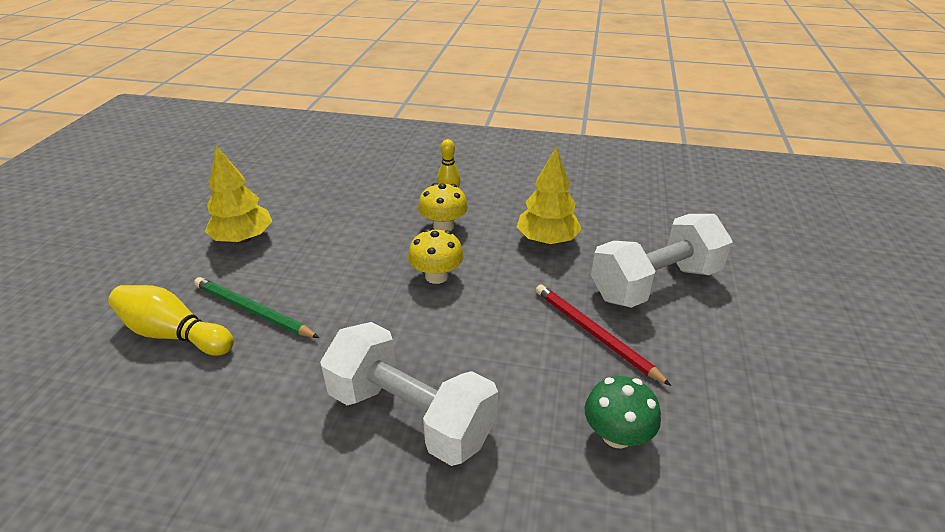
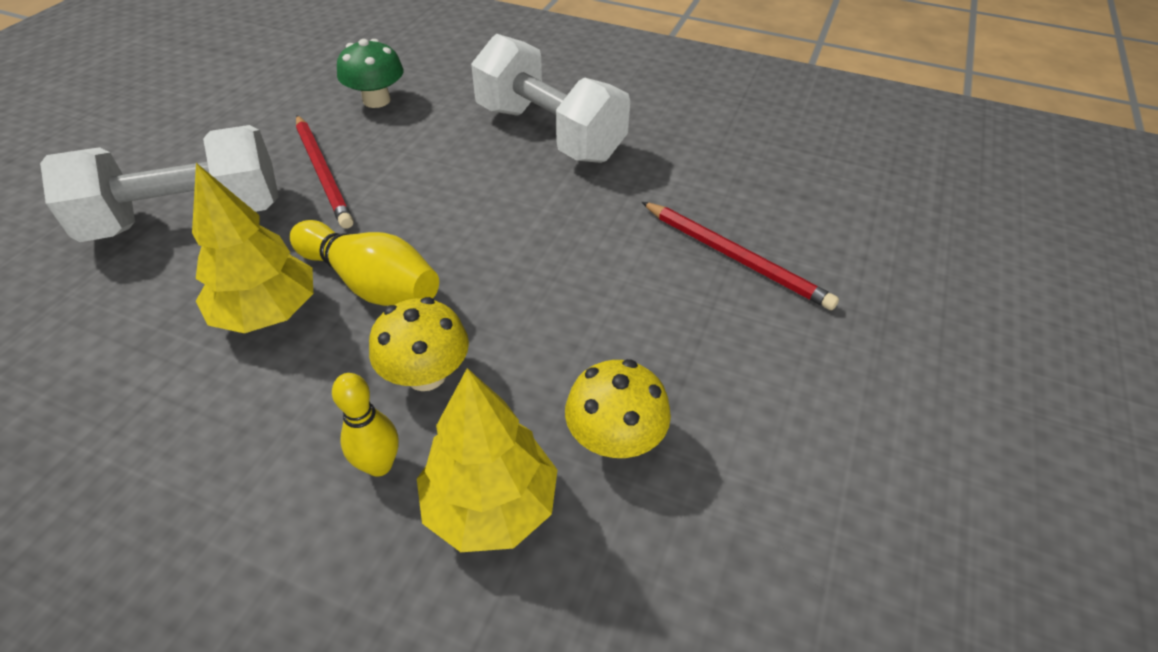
camera: 170 degrees left, 10 degrees up
yellow bowling pin [108,285,234,356] -> yellow bowling pin moved to [290,220,439,306]
green pencil [194,277,319,338] -> red pencil [642,202,839,310]
yellow tree [205,145,272,243] -> yellow tree moved to [417,368,557,552]
yellow mushroom [408,229,464,284] -> yellow mushroom moved to [565,359,671,458]

